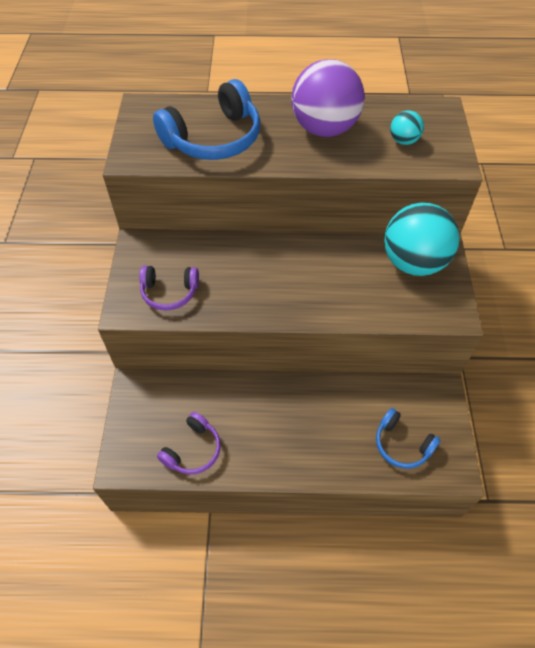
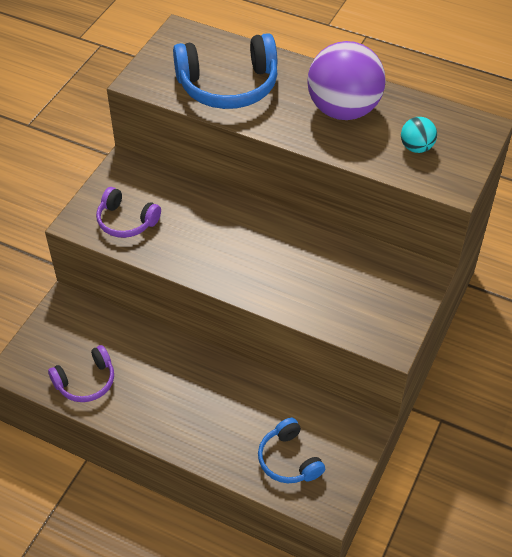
camera: 25 degrees right, 5 degrees down
turquoise ball [384,203,459,276] -> none

